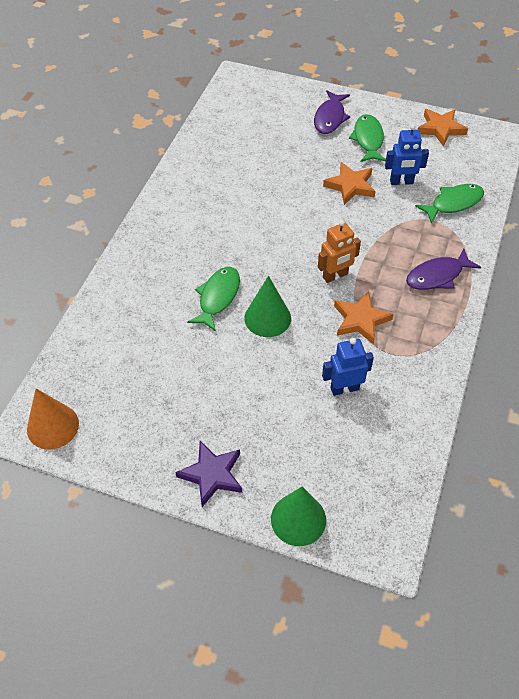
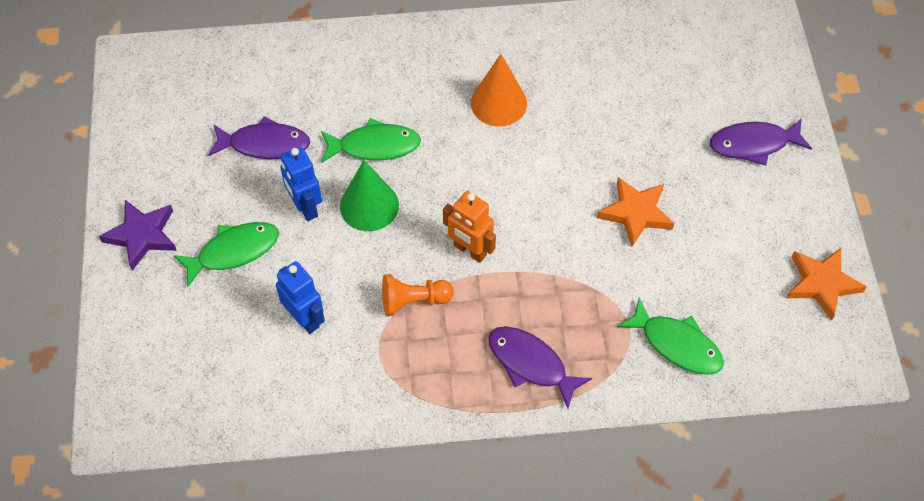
camera: 65 degrees right, 5 degrees up
orange cone [27,389,79,450] -> orange cone moved to [471,54,527,126]
green cone [271,487,326,546] -> none
orange star [334,291,393,345] -> orange pawn [382,274,454,316]
green fish [349,114,386,162] -> green fish moved to [173,222,279,287]
blue robot [385,124,429,185] -> blue robot moved to [280,146,322,221]
none -> purple fish [208,116,310,159]

